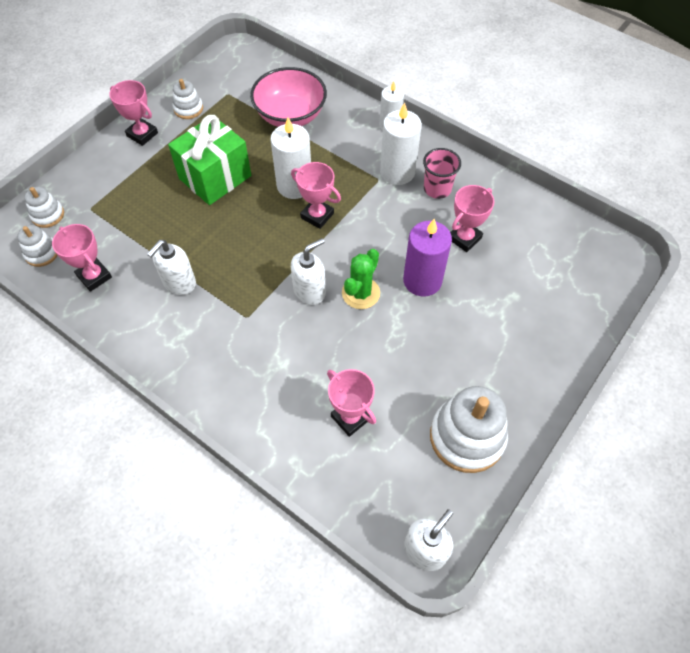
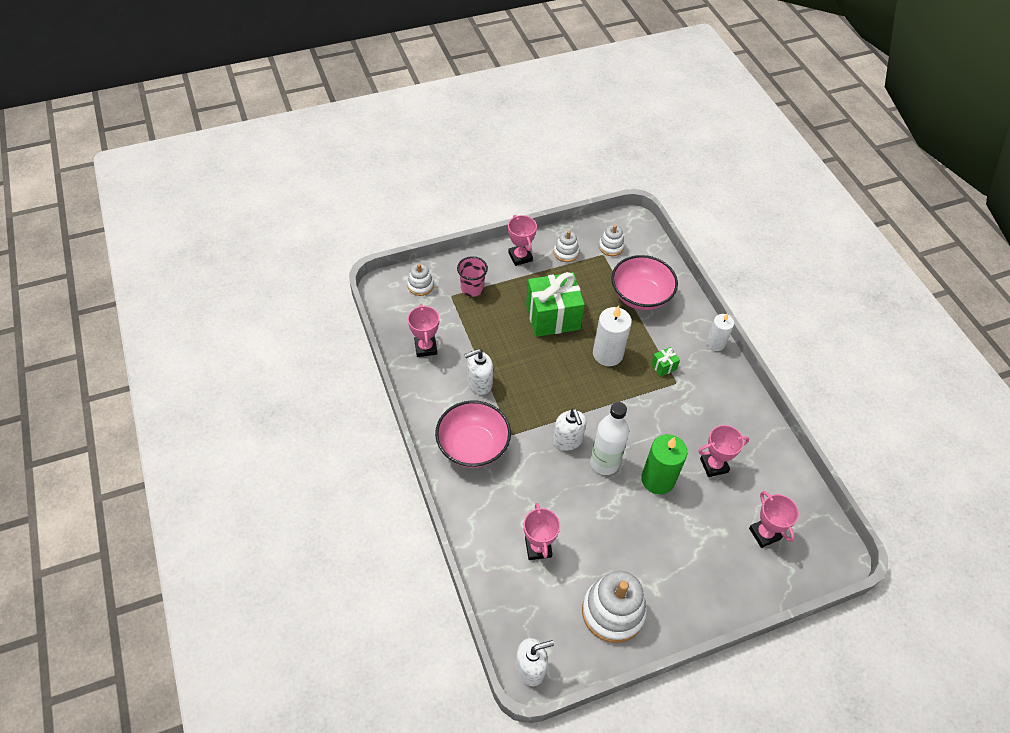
camera: 30 degrees right, 5 degrees down
white stacking toy [17,225,58,267] -> white stacking toy moved to [599,225,624,256]
pink trophy [291,162,341,229] -> pink trophy moved to [749,491,799,548]
white soap dispenser [291,238,326,305] -> white soap dispenser turned 75 degrees clockwise [553,408,586,451]
green cactus [342,249,380,309] -> white bottle [590,402,629,475]
white candle [380,102,422,185] -> none
purple candle [403,219,452,296] -> green candle [641,434,687,494]
pink cup [423,148,461,199] -> pink cup moved to [457,256,488,297]
none -> pink bowl [435,400,511,468]
none -> green gift [651,347,680,377]

